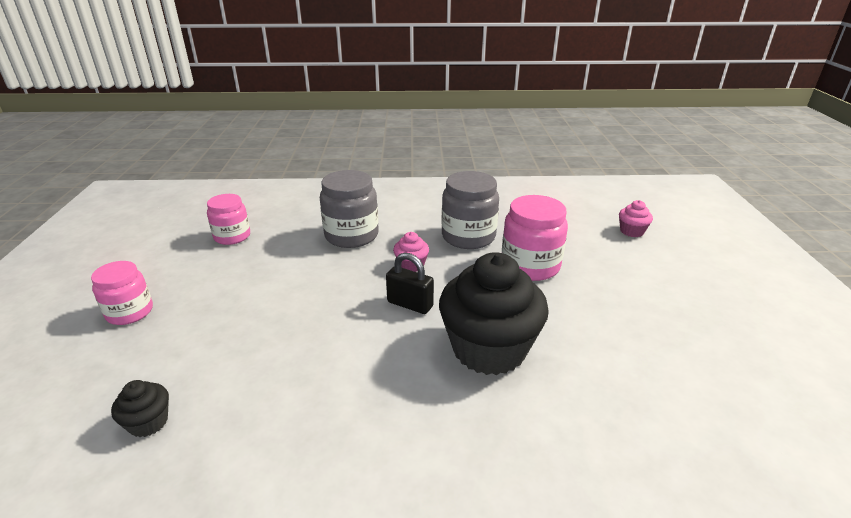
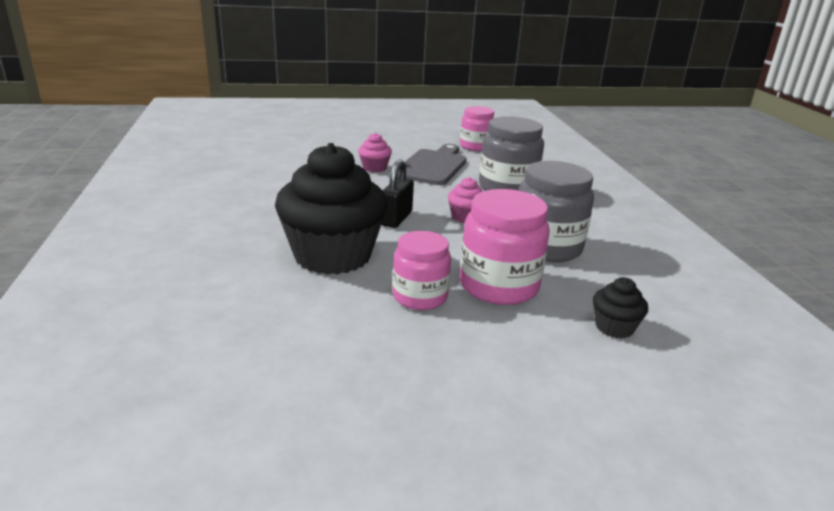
camera: 80 degrees right, 5 degrees down
pink jar [91,261,153,325] -> pink jar moved to [393,231,451,310]
black cupcake [111,380,169,437] -> black cupcake moved to [593,277,648,339]
pink cupcake [619,200,653,237] -> pink cupcake moved to [358,133,392,172]
none -> grey cutting board [397,144,467,185]

